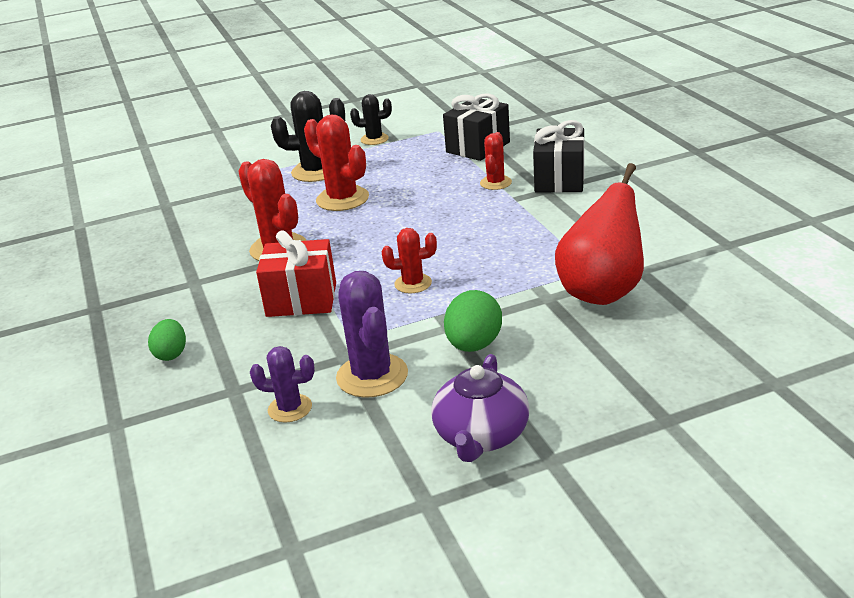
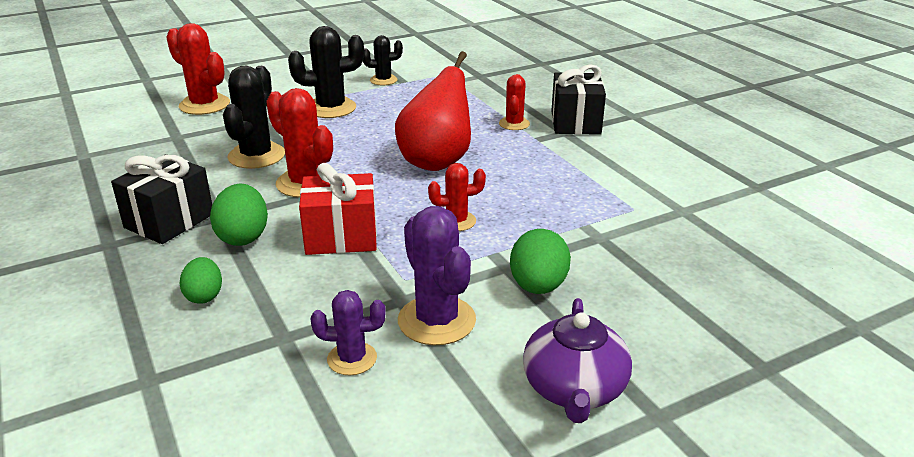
camera: 10 degrees left, 0 degrees up
red cactus [304,114,369,211] -> red cactus moved to [166,23,230,115]
black gift [443,94,510,161] -> black gift moved to [111,154,212,244]
red pear [555,163,644,305] -> red pear moved to [395,51,471,171]
none -> green egg [210,184,268,246]
none -> black cactus [223,66,285,169]

